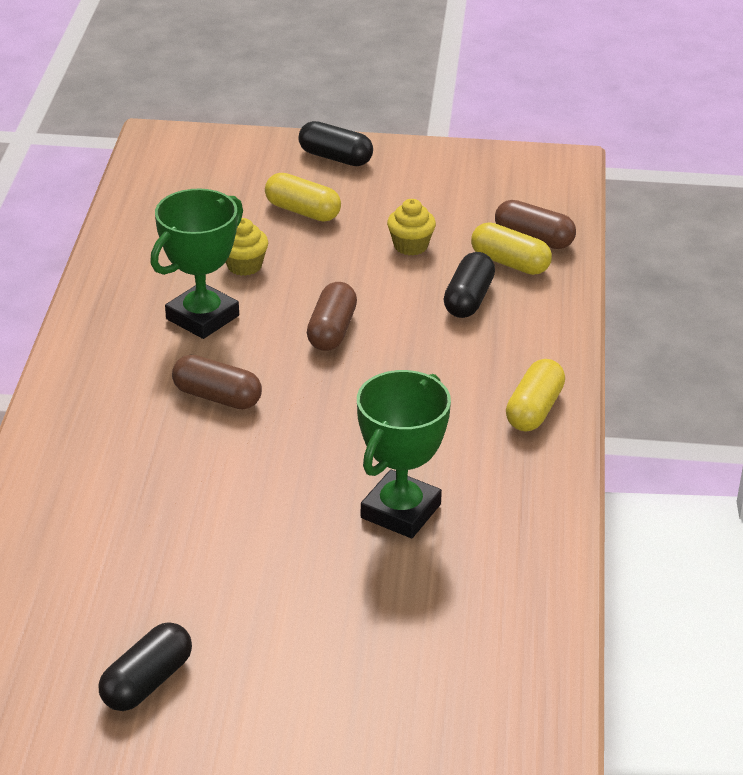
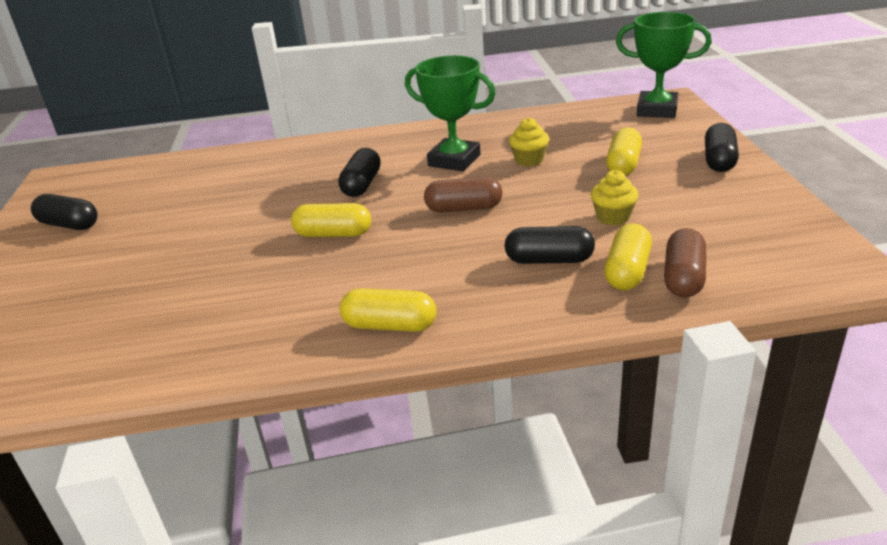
camera: 80 degrees right, 5 degrees down
brown capsule [172,355,262,410] -> black capsule [338,148,381,197]
green trophy [357,370,451,538] -> green trophy moved to [616,12,711,118]
none -> yellow capsule [291,203,371,237]

